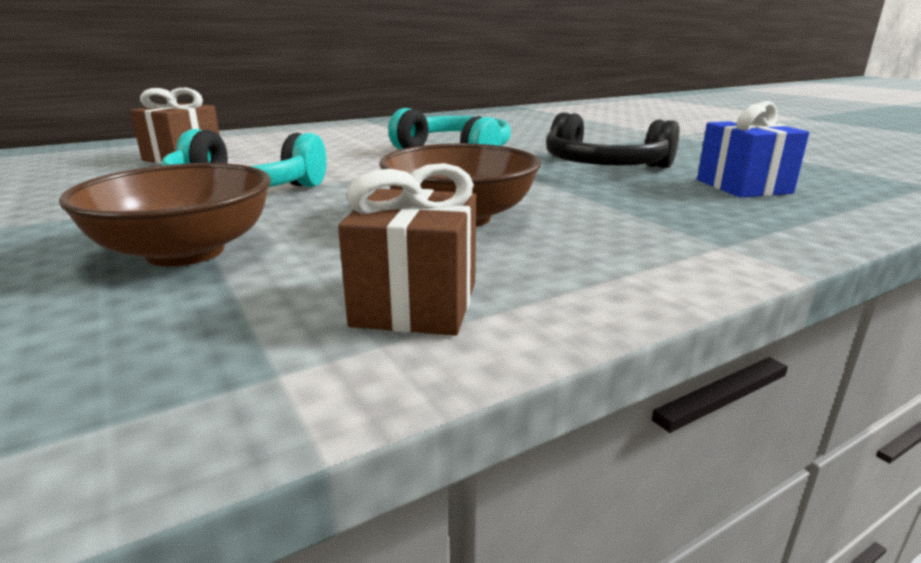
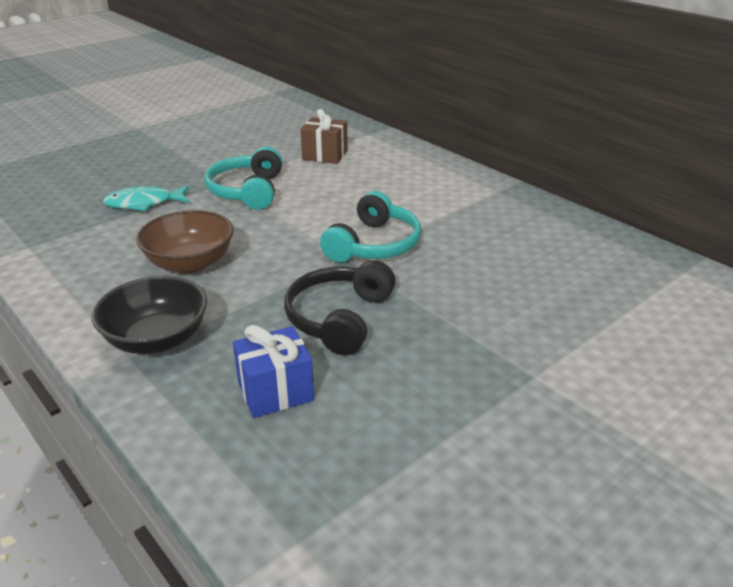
camera: 80 degrees right, 10 degrees up
brown bowl [59,163,271,267] -> turquoise fish [103,186,189,211]
brown gift [338,163,476,336] -> none
none -> black bowl [92,276,207,354]

